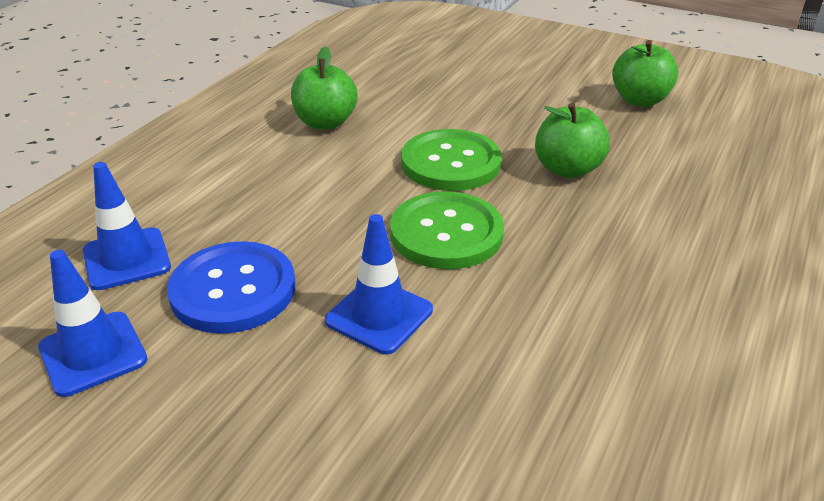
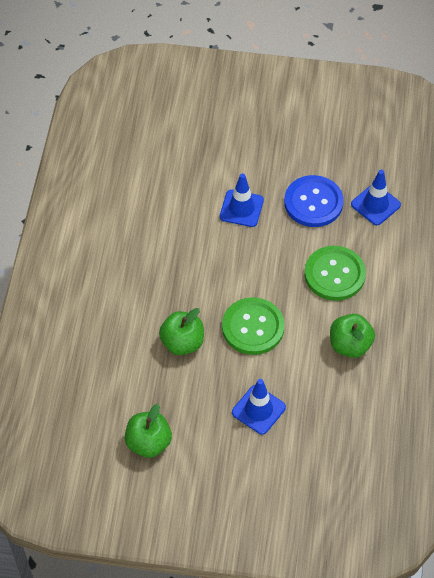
camera: 160 degrees right, 20 degrees up
blue traffic cone [38,250,147,397] -> blue traffic cone moved to [232,379,286,435]
green button [390,191,504,269] -> green button moved to [304,246,366,301]

